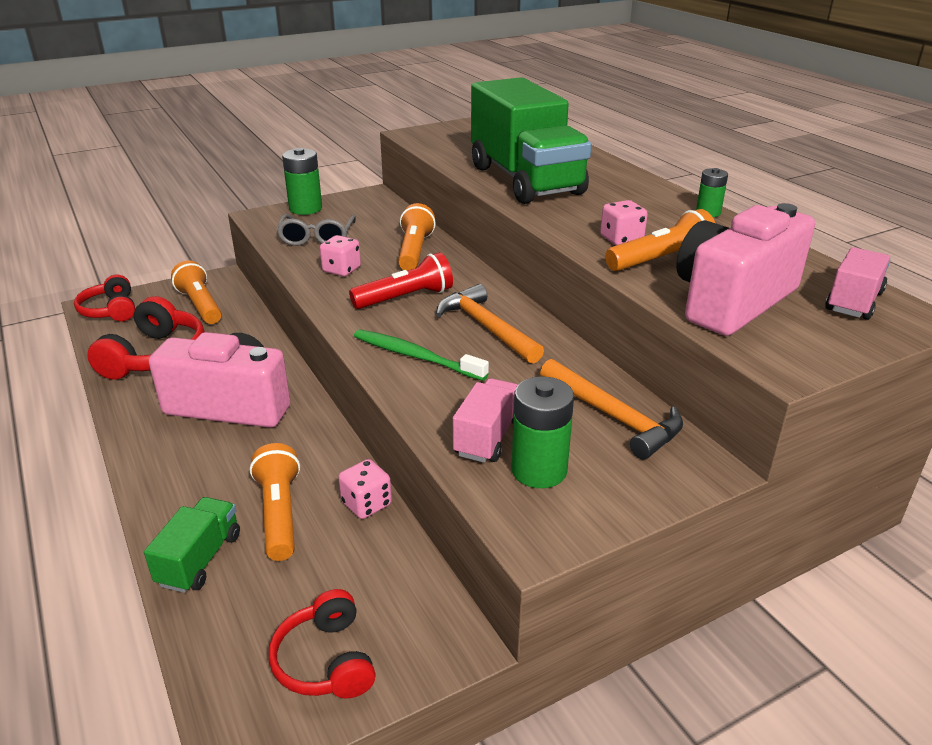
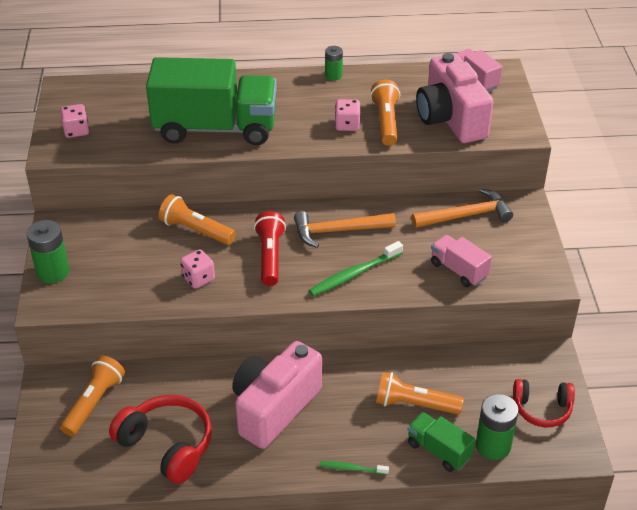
camera: 65 degrees left, 10 degrees up
red headphones [74,274,135,321] -> none
orange flashlight [171,260,222,324] -> orange flashlight turned 120 degrees clockwise [60,356,125,436]
grey glasses [276,214,356,246] -> none
pink dice [338,459,392,519] -> pink dice moved to [60,104,89,138]
green battery [511,376,574,488] -> green battery moved to [476,394,519,460]
none -> green toothbrush [319,461,389,475]

